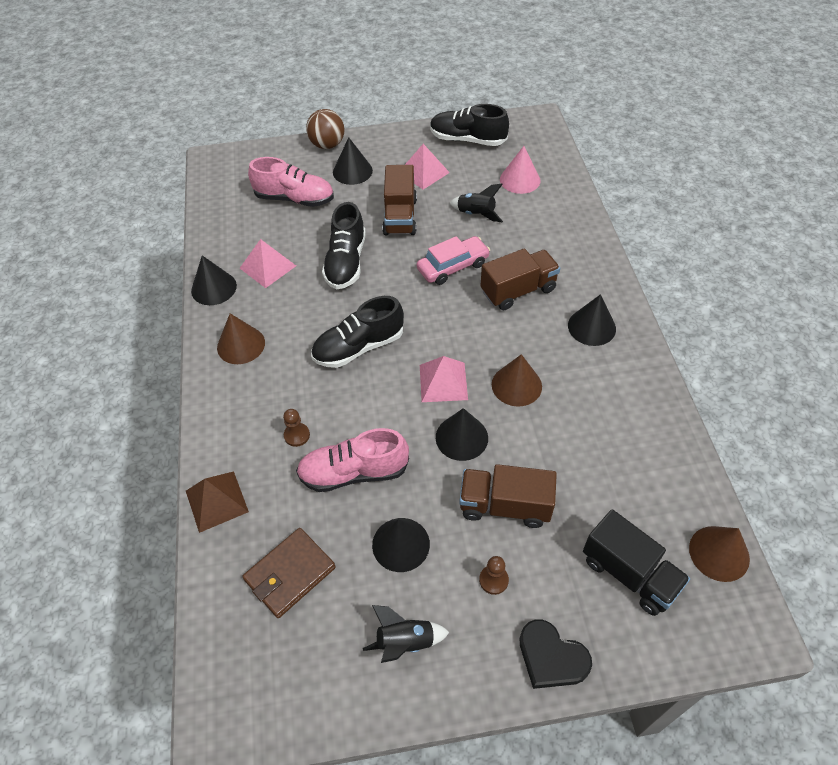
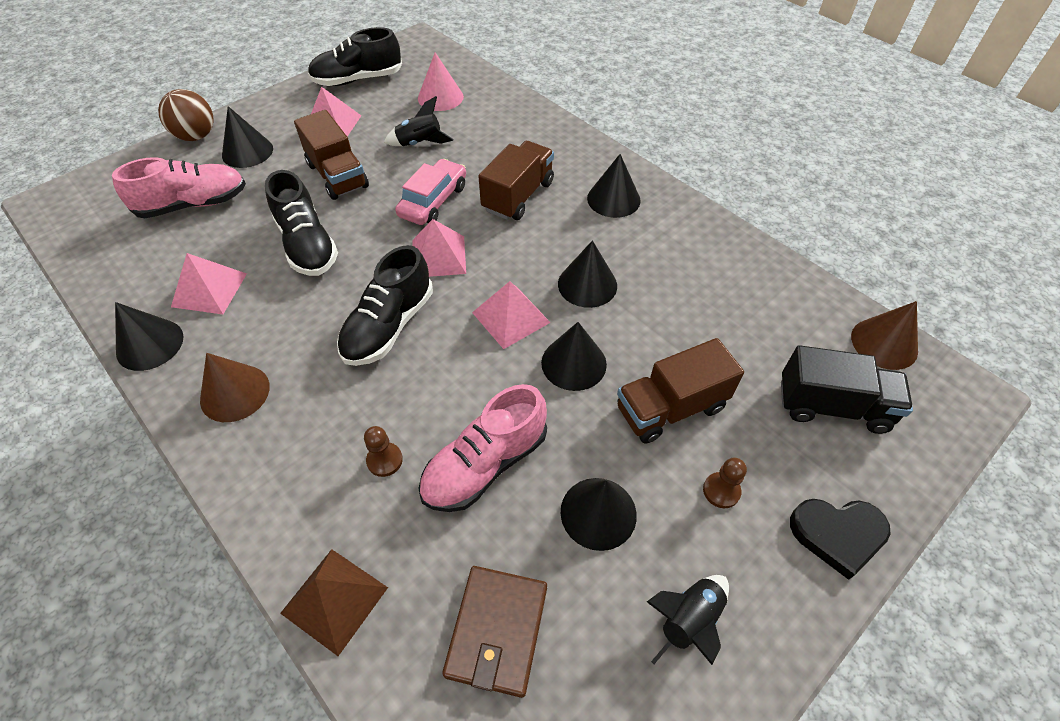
camera: 35 degrees left, 0 degrees up
brown cone [492,354,542,407] -> black cone [558,240,617,308]
none -> pink pyramid [413,219,466,277]

